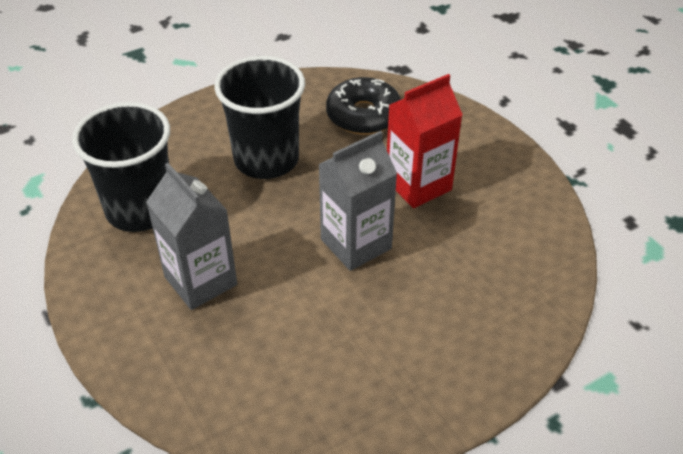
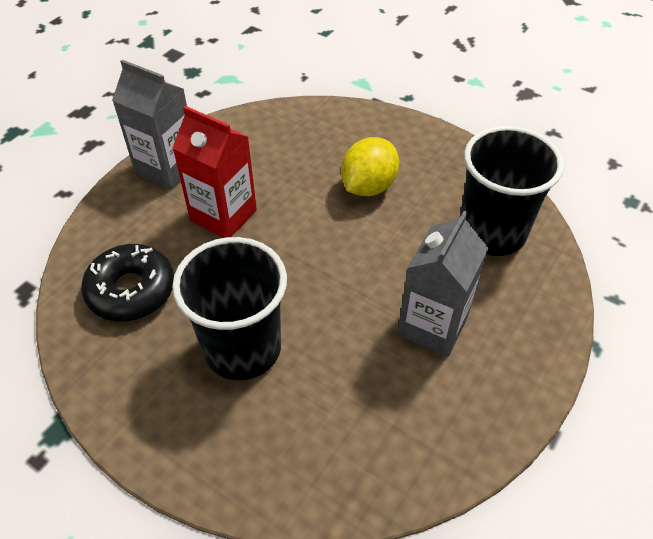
camera: 115 degrees left, 5 degrees up
black cup [72,102,170,232] -> black cup moved to [459,126,564,256]
grey carton [318,131,397,271] -> grey carton moved to [112,60,187,190]
none -> yellow lemon [341,137,399,196]

